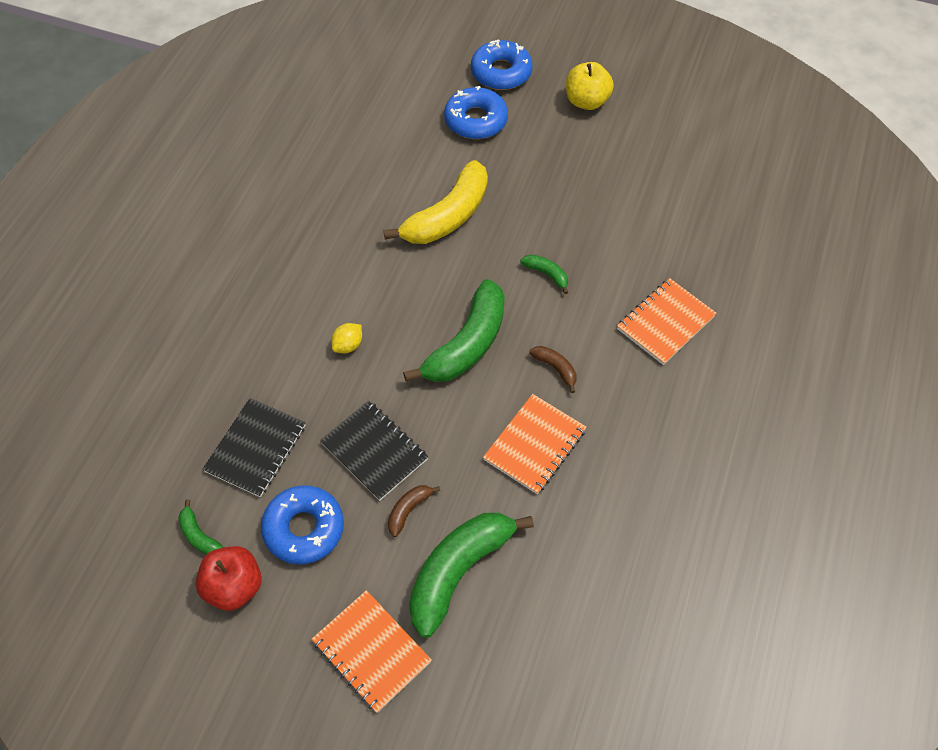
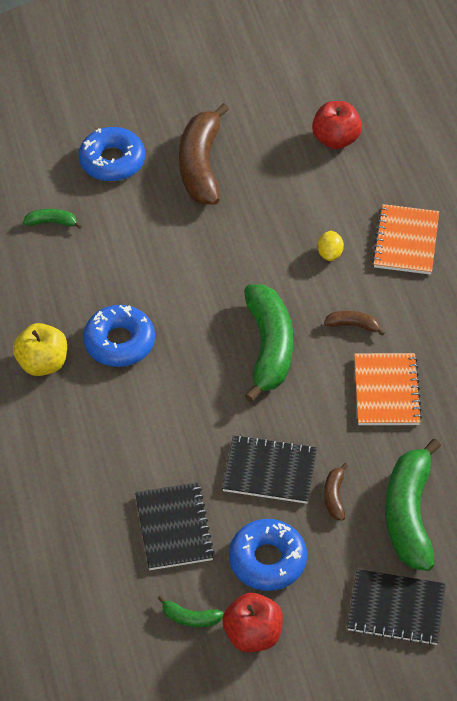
camera: 35 degrees left, 5 degrees down
orange notebook [312,590,432,713] -> black notebook [347,569,446,645]
yellow lemon [331,323,362,353] -> yellow lemon moved to [317,231,344,261]
yellow banana [383,160,488,244] -> none
blue donut [471,39,533,90] -> blue donut moved to [83,305,155,367]
green banana [520,254,568,294] -> green banana moved to [23,209,82,229]
yellow apple [566,62,614,110] -> yellow apple moved to [13,323,67,376]
none -> brown banana [179,103,229,205]
none -> red apple [312,101,362,149]

